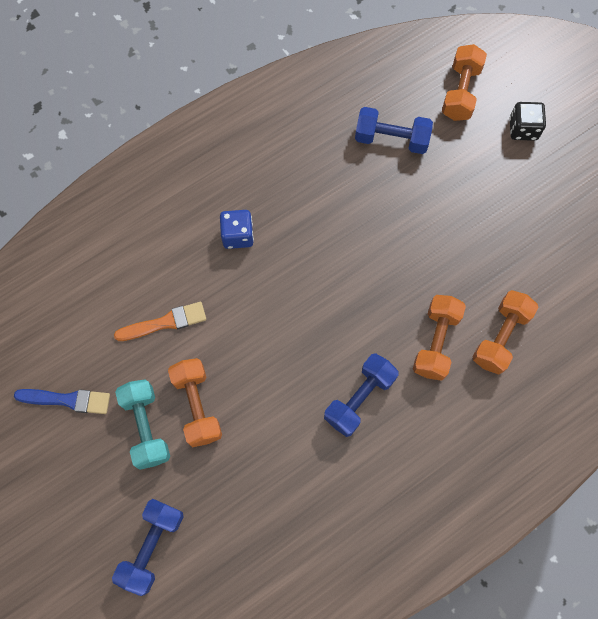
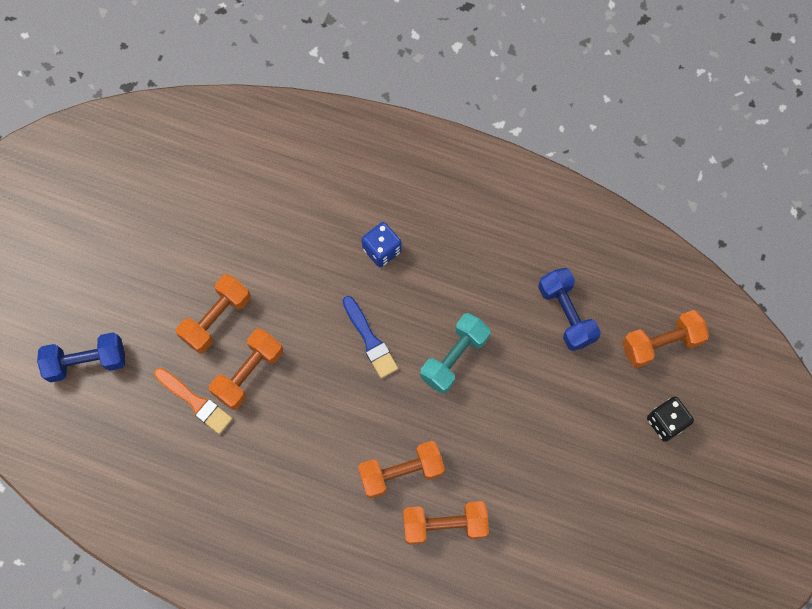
camera: 55 degrees right, 0 degrees up
blue brush [14,389,110,414] -> blue brush moved to [343,296,398,378]
orange brush [114,302,206,341] -> orange brush moved to [154,368,233,434]
turquoise dumbbell [115,379,170,470] -> turquoise dumbbell moved to [420,313,491,394]
blue dumbbell [324,353,399,437] -> none
none -> orange dumbbell [209,328,283,410]

